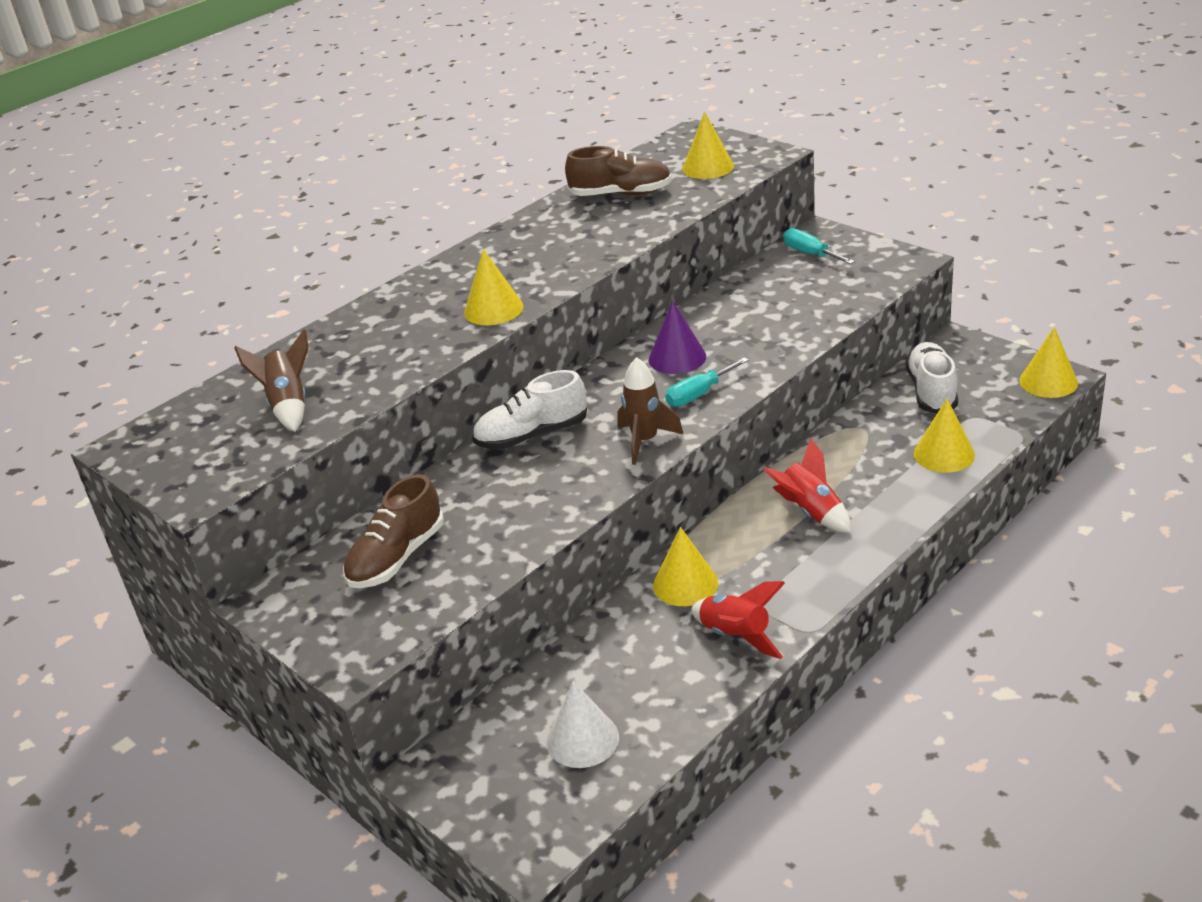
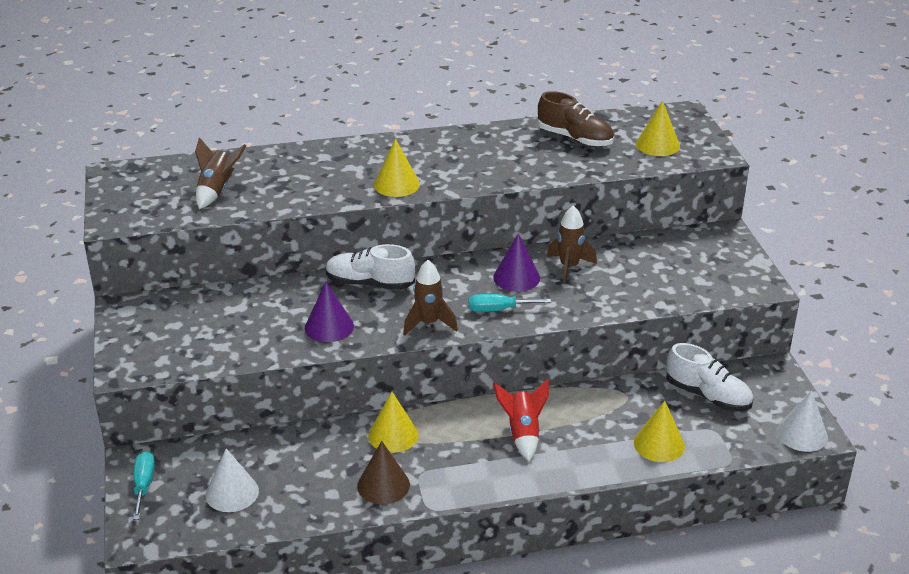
camera: 30 degrees right, 0 degrees up
brown shoe [343,474,444,588] -> none
red rocket [691,581,785,659] -> brown cone [357,441,410,504]
turquoise screwdriver [783,228,855,264] -> turquoise screwdriver moved to [133,451,155,520]
white shoe [906,342,958,413] -> white shoe turned 90 degrees clockwise [666,343,753,411]
yellow cone [1019,327,1078,398] -> white cone [777,391,828,452]
none -> purple cone [305,282,354,342]
none -> brown rocket [547,206,597,284]

